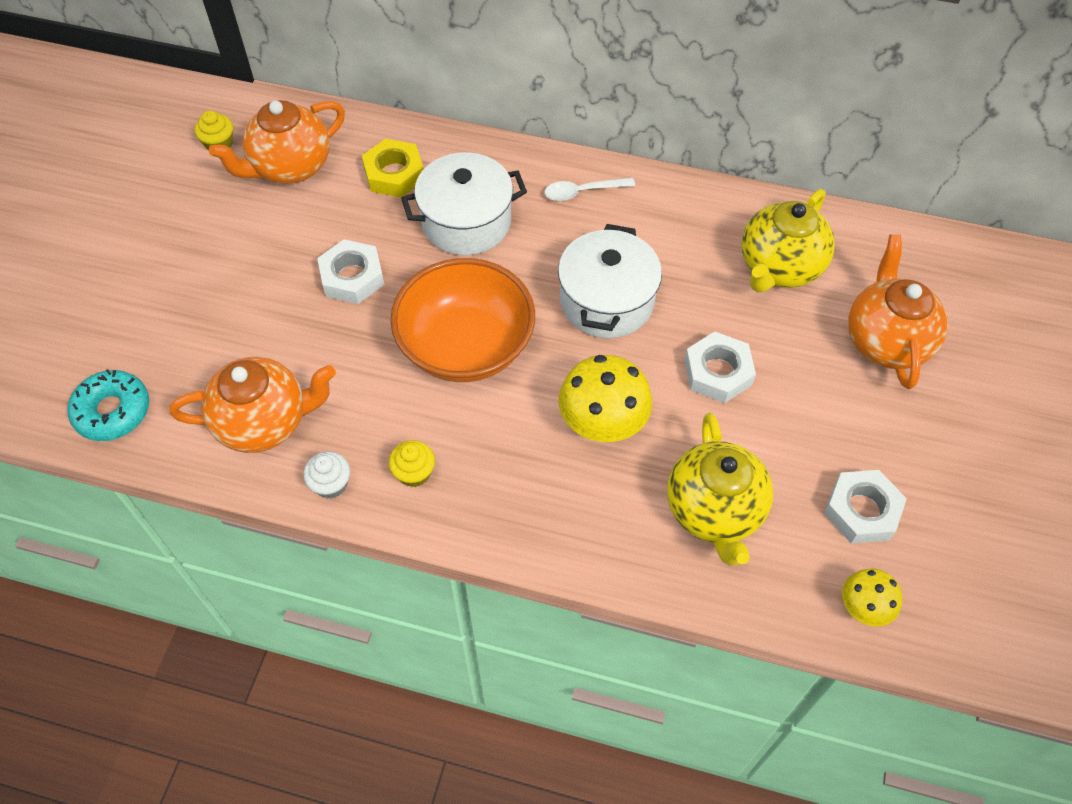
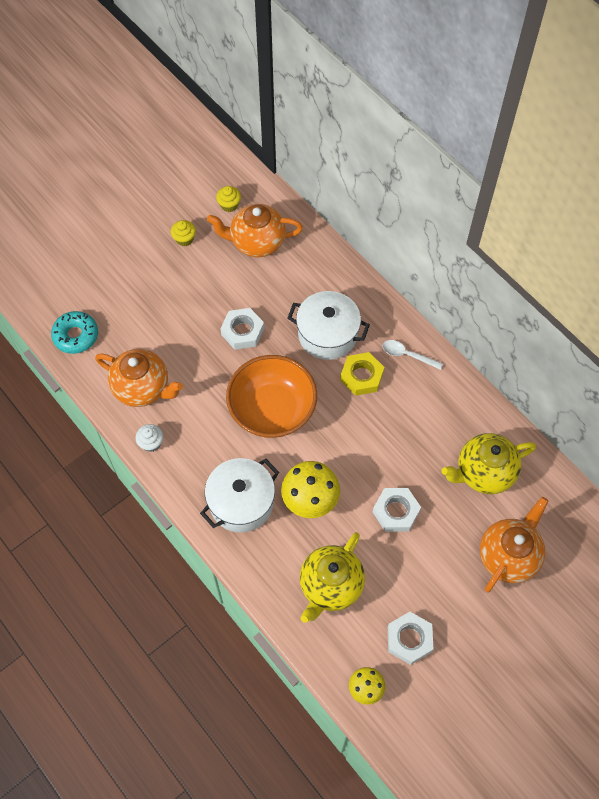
camera: 35 degrees right, 5 degrees up
yellow nut [362,139,423,197] -> yellow nut moved to [340,352,384,396]
yellow cupcake [389,440,435,487] -> yellow cupcake moved to [171,220,196,247]
white pot [558,224,662,338] -> white pot moved to [200,458,279,532]

